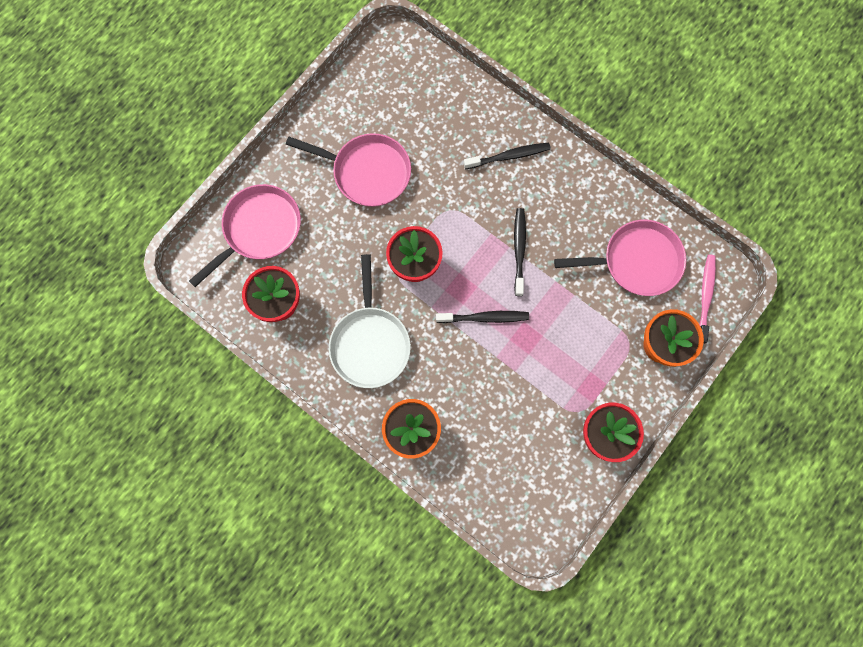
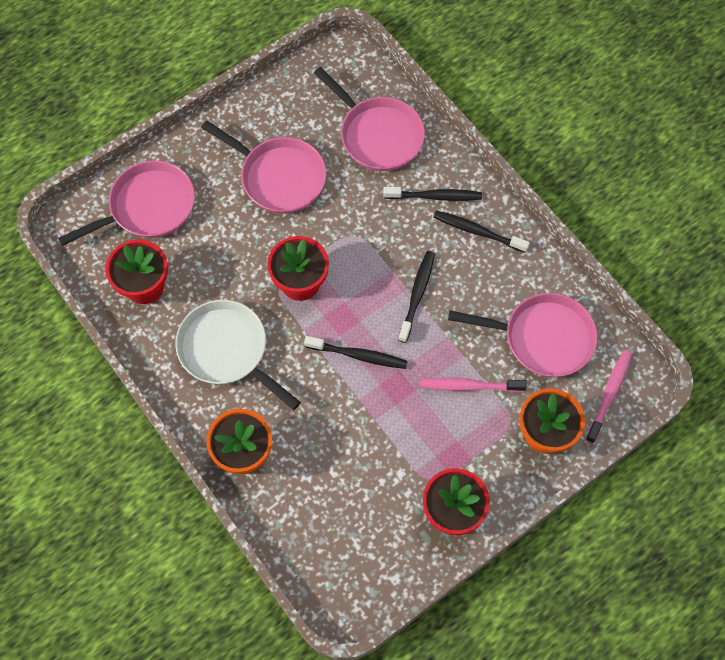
camera: 15 degrees right, 10 degrees down
white pan [329,254,411,388] -> white pan turned 120 degrees clockwise [175,300,301,410]
none -> pink pan [314,67,425,171]
none -> pink toothbrush [420,378,527,392]
none -> black toothbrush [433,210,530,253]

